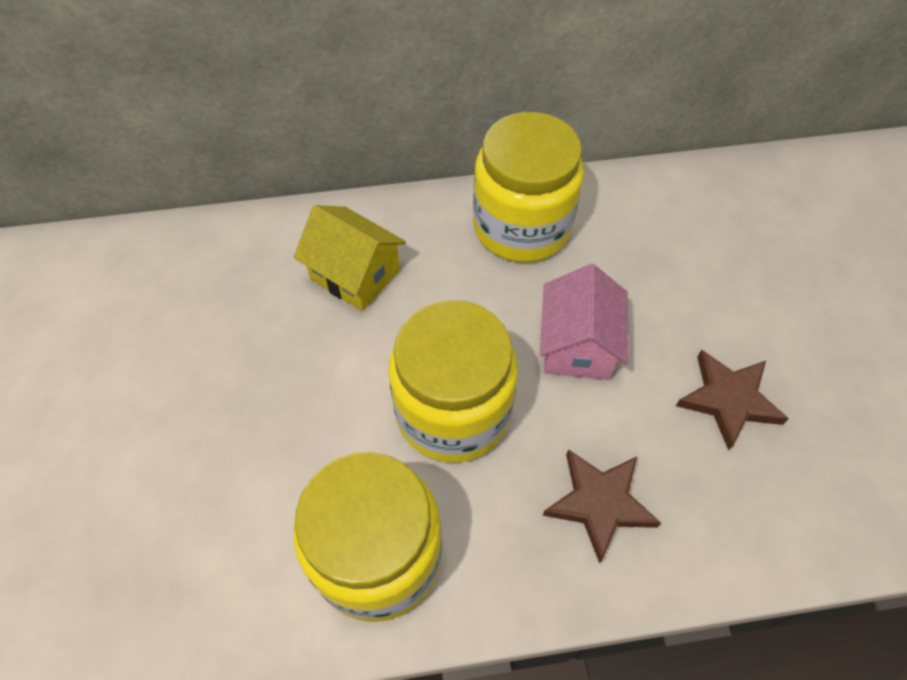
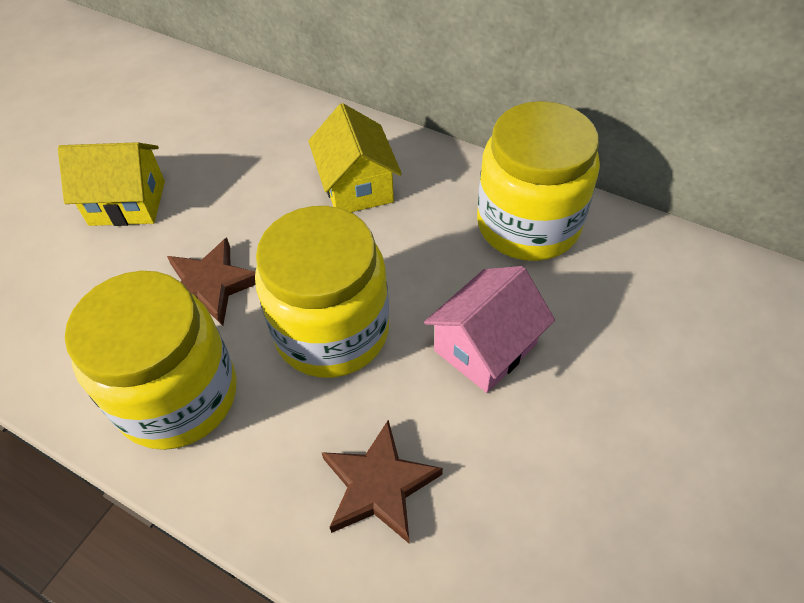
camera: 40 degrees right, 5 degrees down
brown star [676,350,789,450] -> brown star moved to [167,237,256,326]
none -> yellow house [58,142,165,226]

